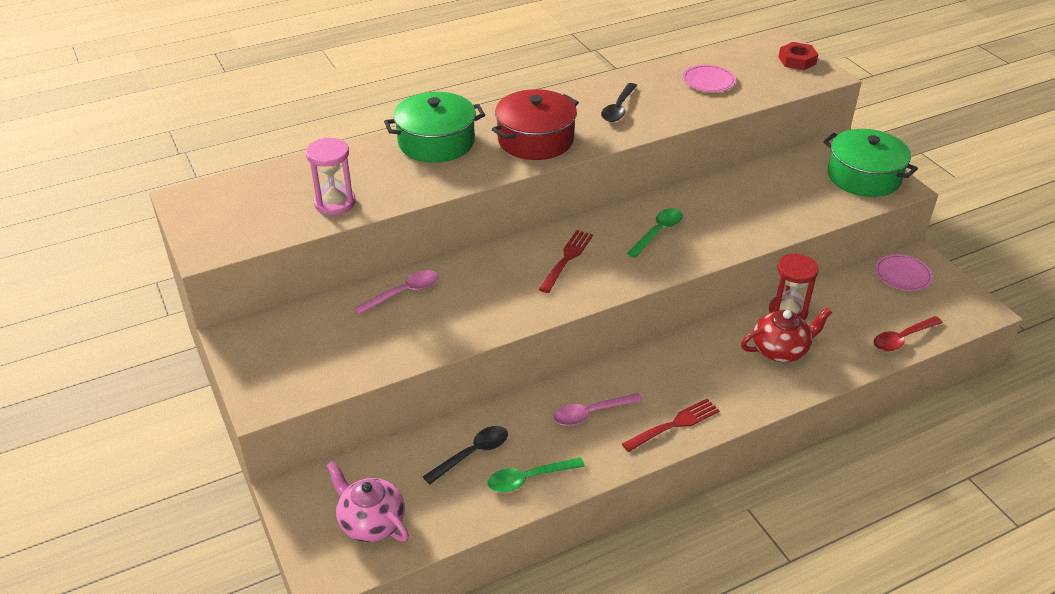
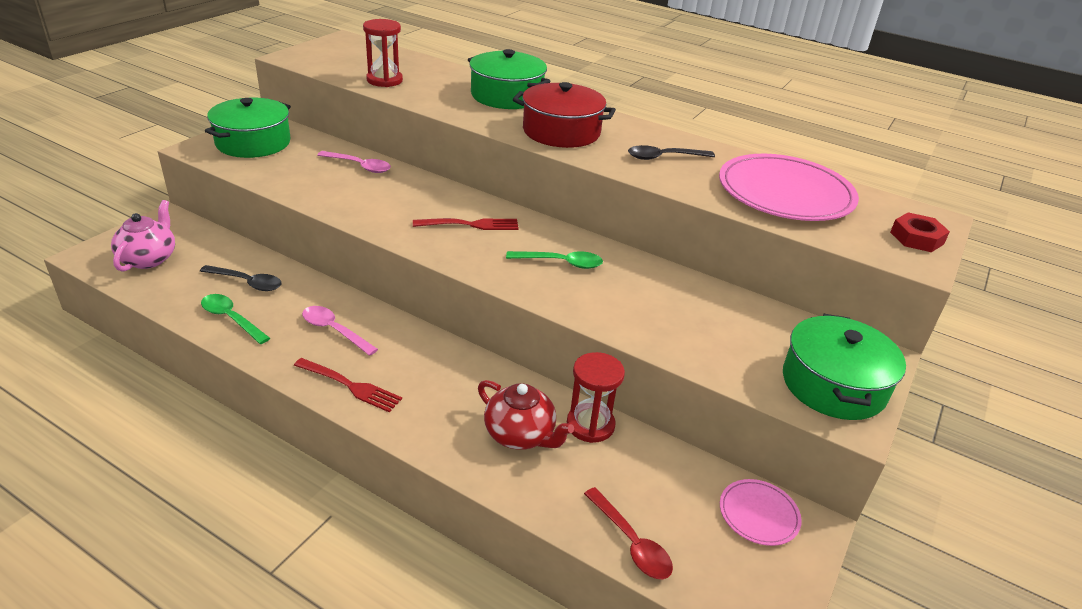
camera: 55 degrees right, 5 degrees down
pink hourglass [305,138,356,215] -> red hourglass [363,19,403,87]
pink plate [683,65,736,92] -> pink plate [719,154,859,221], size x2.11
red spoon [874,316,943,351] -> red spoon turned 150 degrees counterclockwise [584,487,673,579]
none -> green pot [205,98,291,158]

